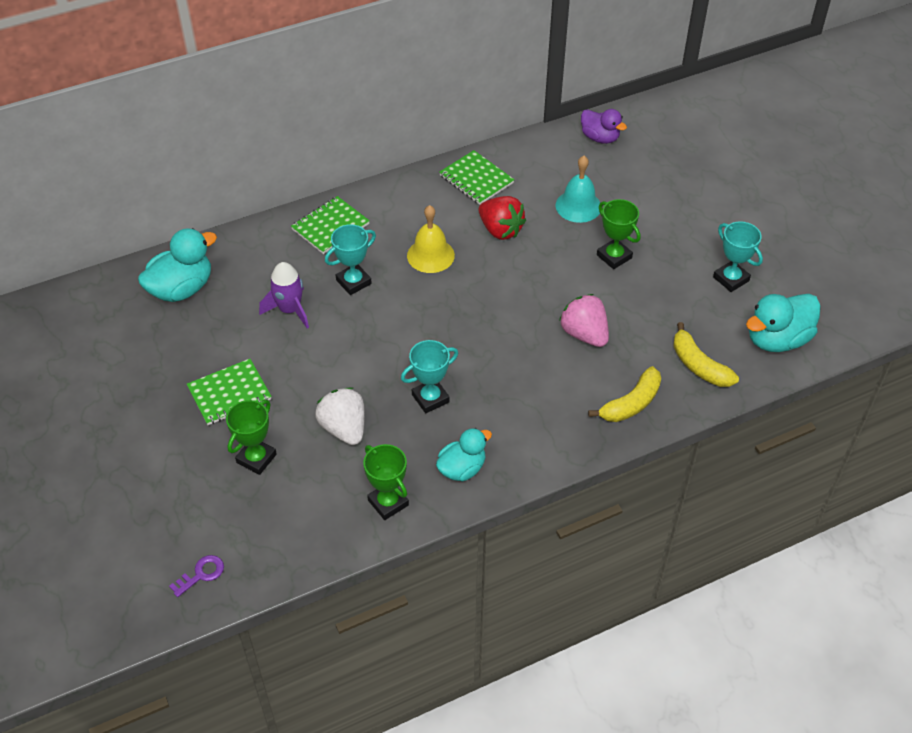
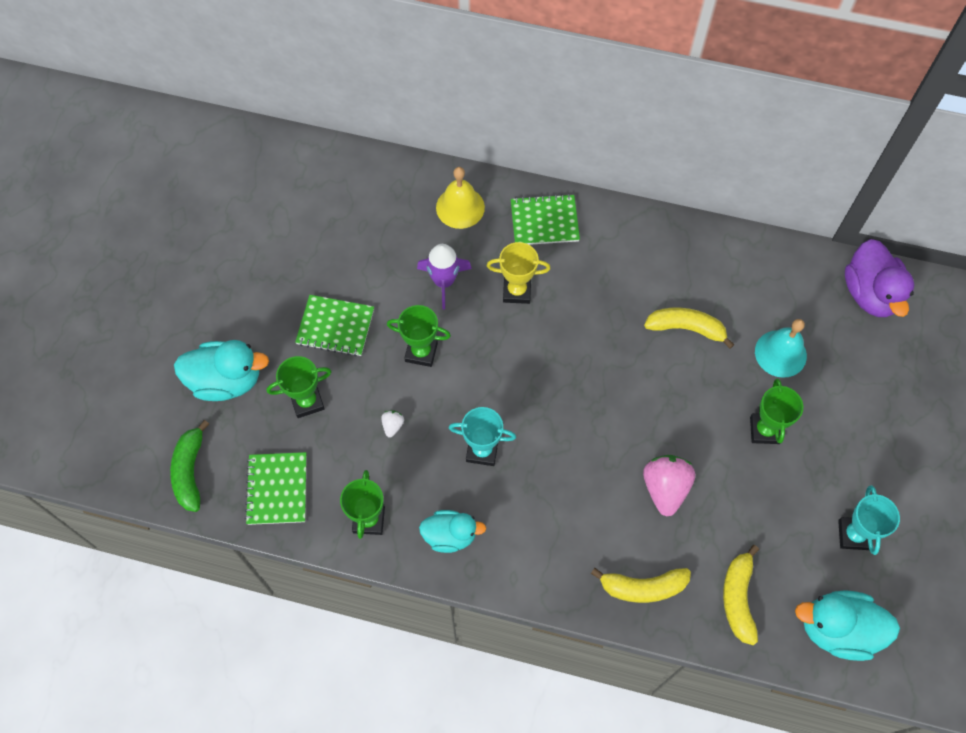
camera: 40 degrees right, 15 degrees up
turquoise duck [138,228,217,302] -> turquoise duck moved to [174,340,269,401]
purple key [169,555,224,597] -> green banana [170,420,209,512]
white strawberry [315,387,365,445] -> white strawberry [381,410,404,437], size x0.46
turquoise trophy [325,224,376,295] -> yellow trophy [487,242,551,304]
yellow bell [407,205,455,273] -> yellow bell moved to [436,167,485,229]
green notebook [440,150,515,205] -> green notebook moved to [245,452,307,525]
red strawberry [479,196,526,240] -> yellow banana [644,308,735,349]
purple duck [581,109,627,144] -> purple duck [845,239,914,317], size x1.53
none -> green trophy [387,305,451,367]

